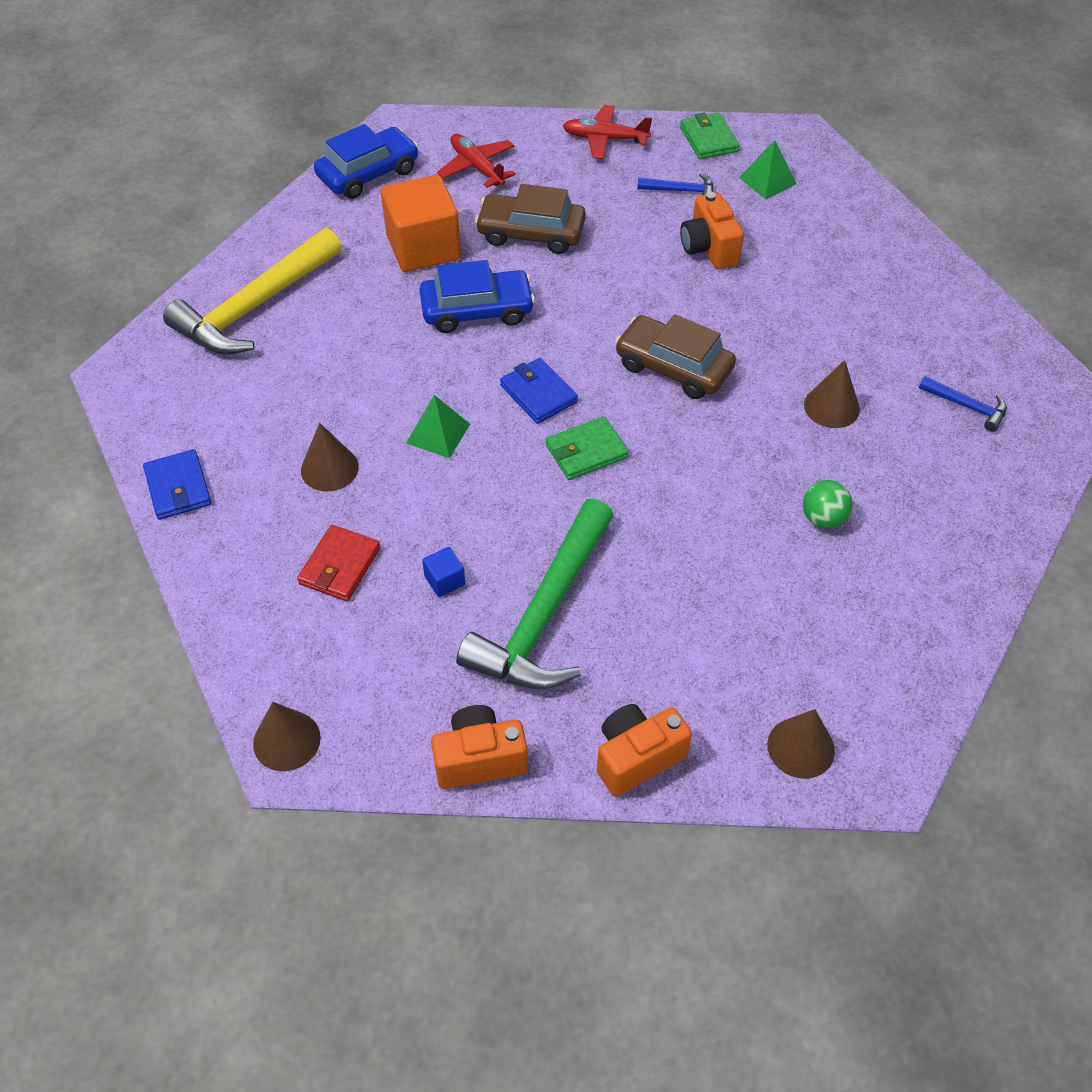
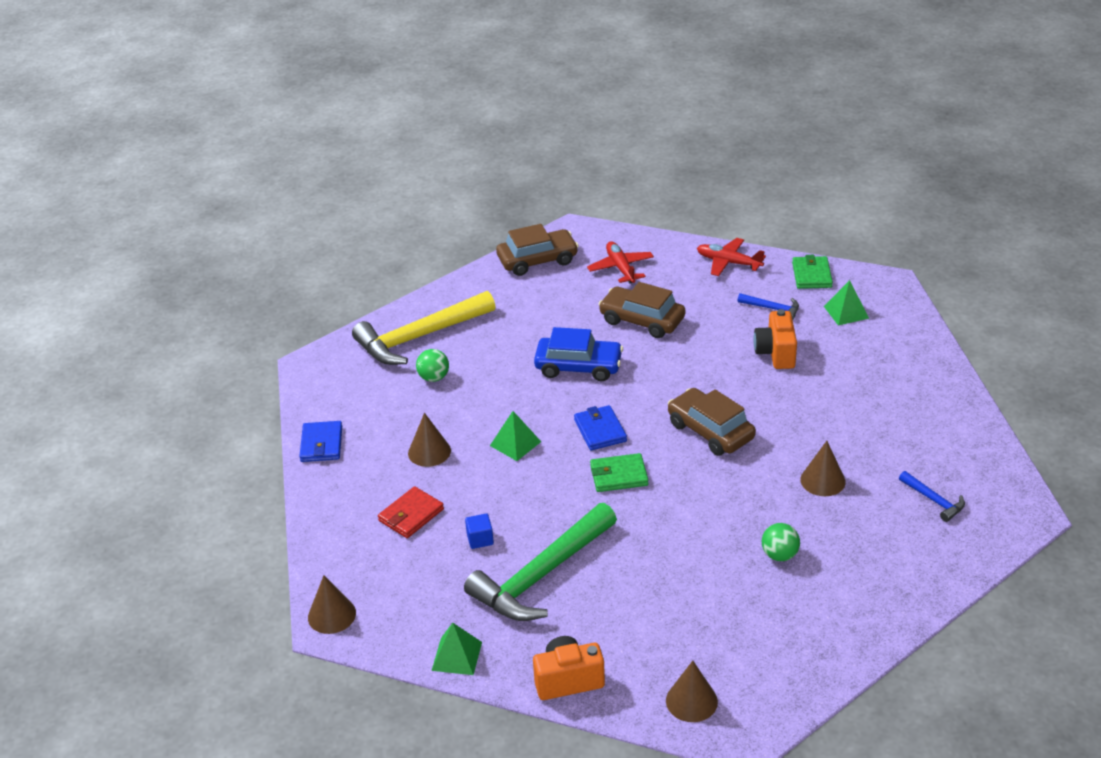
camera: 20 degrees right, 15 degrees down
blue car [314,124,419,199] -> brown car [496,224,579,276]
orange cube [381,175,461,272] -> none
orange camera [431,705,528,789] -> green pyramid [432,623,482,675]
none -> green ball [416,349,449,382]

